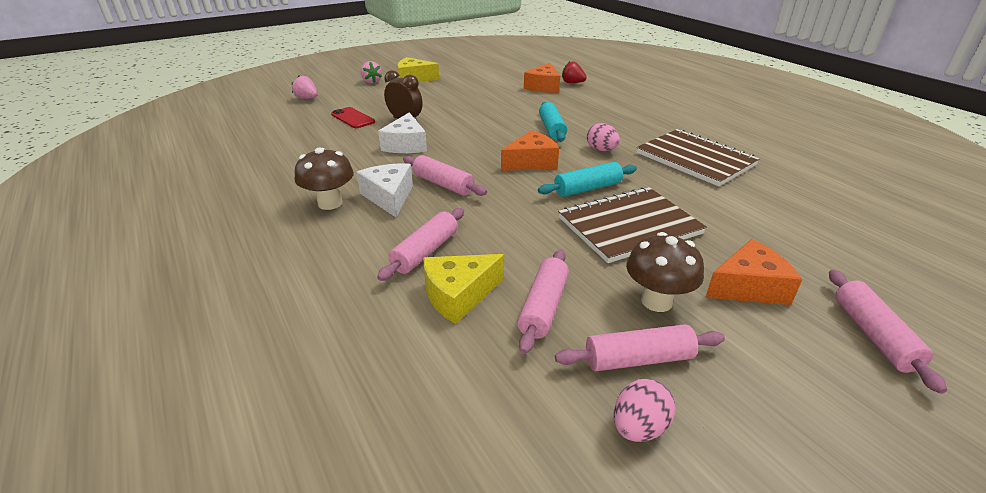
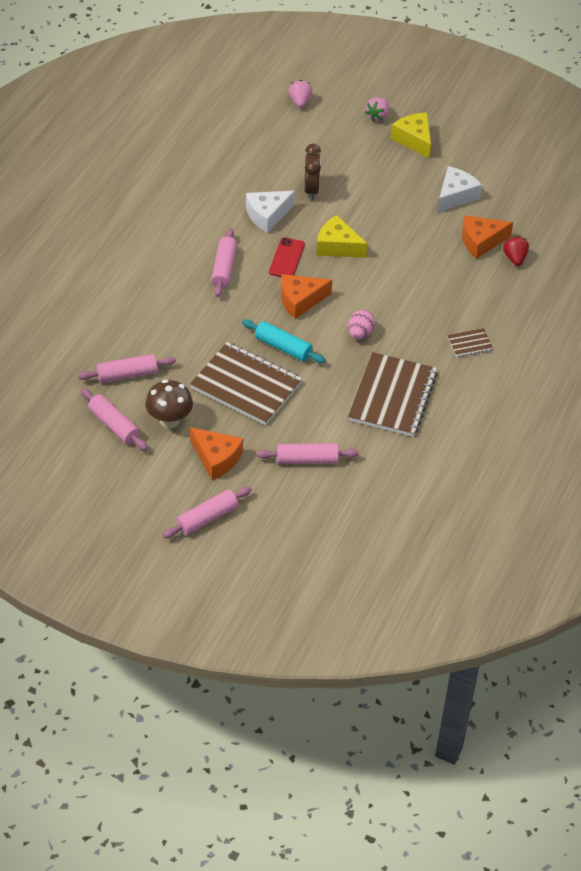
camera: 55 degrees right, 15 degrees up
brown mushroom [294,147,354,210] -> none
red phone [331,107,375,128] -> red phone moved to [269,237,305,277]
white cheese [357,163,413,217] -> white cheese moved to [438,166,482,212]
pink rolling pin [377,208,464,281] -> pink rolling pin moved to [257,443,359,464]
yellow cheese [423,254,504,324] -> yellow cheese moved to [316,215,367,258]
orange cheese [501,130,559,171] -> orange cheese turned 135 degrees clockwise [281,274,332,319]
turquoise rolling pin [539,102,567,142] -> none
pink egg [614,379,675,442] -> none
none -> brown notebook [447,328,493,358]

